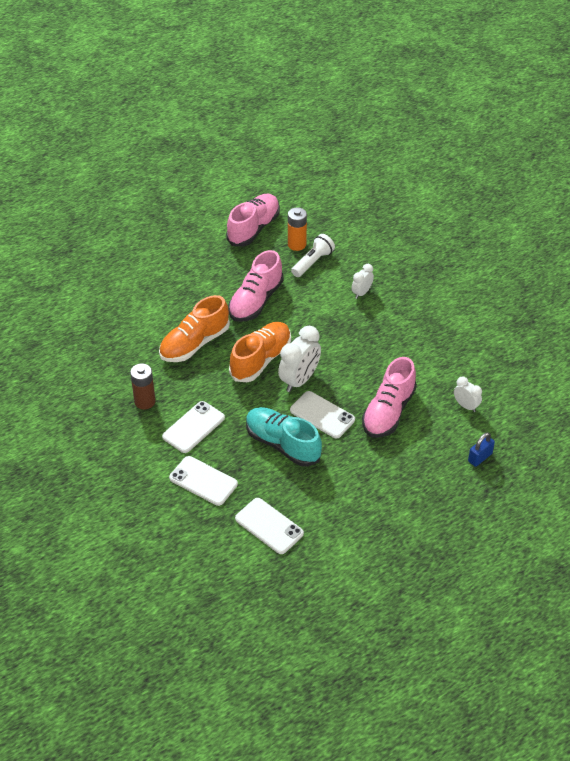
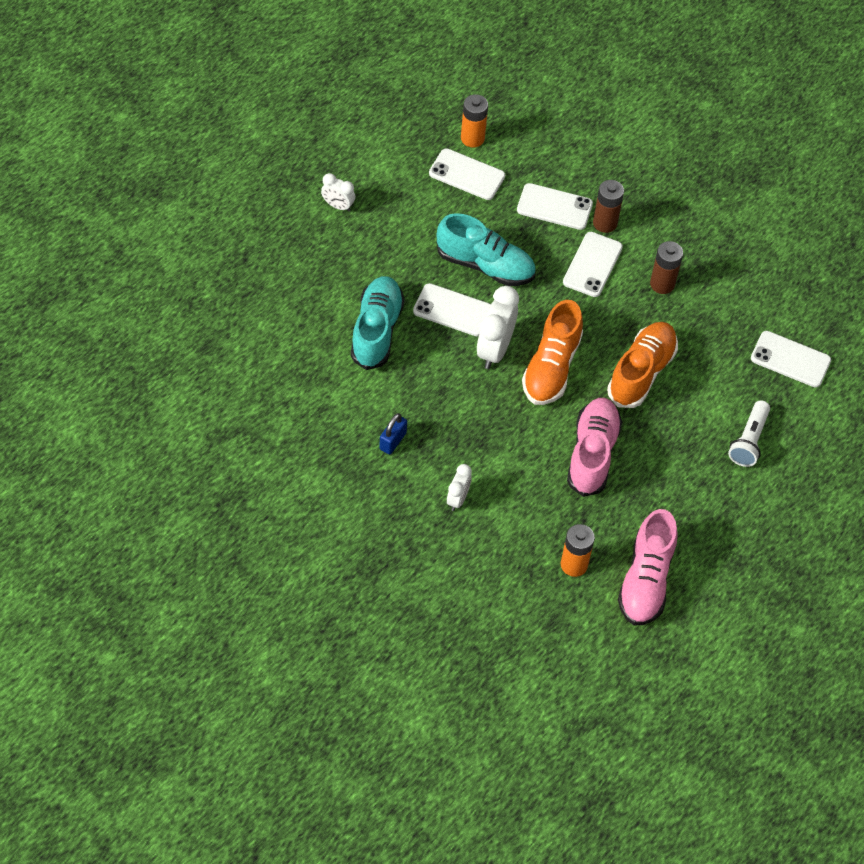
camera: 160 degrees right, 10 degrees up
white flashlight [291,234,335,277] -> white flashlight moved to [728,401,770,467]
pink shoe [362,357,417,438] -> turquoise shoe [351,276,405,370]
white clock [454,377,482,412] -> white clock moved to [321,173,355,212]
blue padlock [468,432,495,467] -> blue padlock moved to [379,413,407,455]
none -> orange battery [461,94,488,148]
none -> brown battery [593,180,624,233]
none -> white phone [751,331,831,388]

